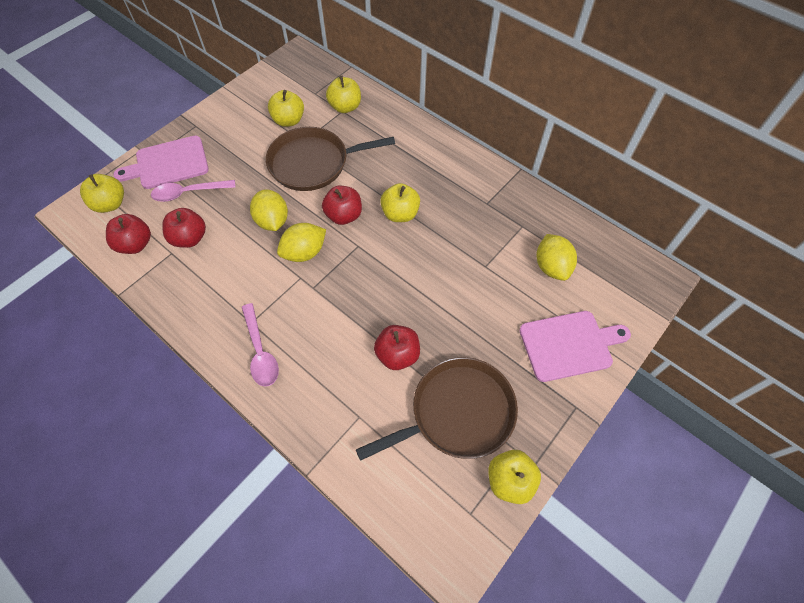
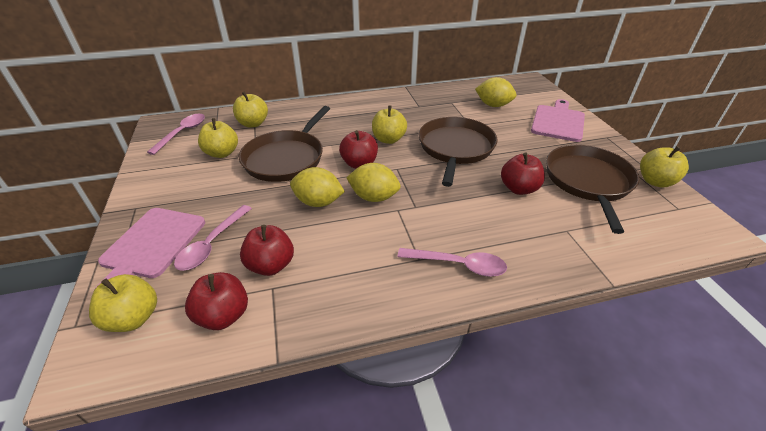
camera: 55 degrees left, 20 degrees down
yellow lemon [277,223,326,262] -> yellow lemon turned 75 degrees counterclockwise [346,163,401,202]
none -> pink spoon [147,114,205,155]
none -> brown pan [419,117,498,187]

